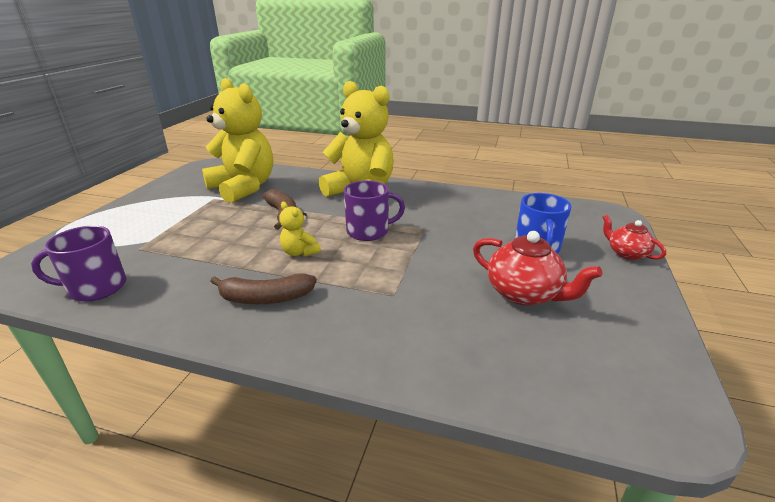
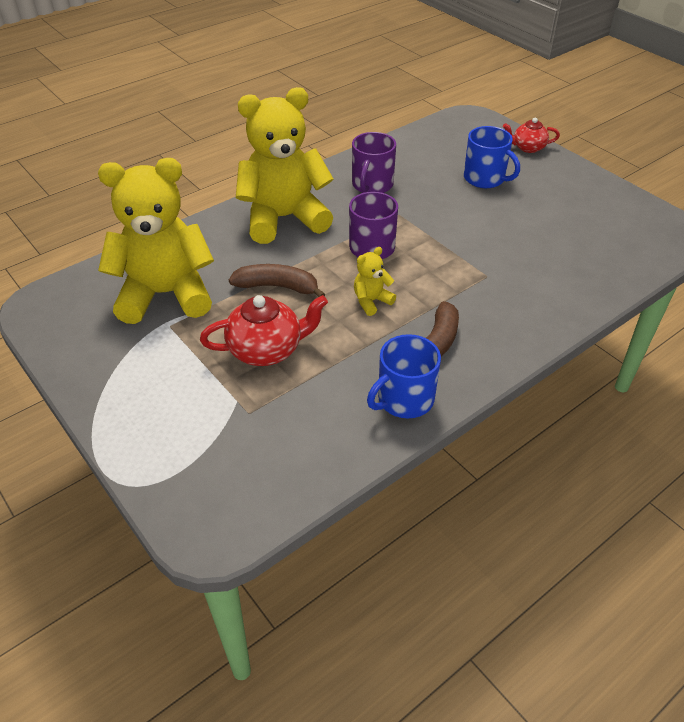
camera: 55 degrees left, 15 degrees up
purple mug [31,226,126,302] -> purple mug moved to [352,132,396,193]
yellow teddy bear [279,202,321,257] -> yellow teddy bear turned 150 degrees clockwise [354,247,396,316]
red teapot [473,231,602,306] -> red teapot moved to [200,295,328,366]
none -> blue mug [367,334,441,418]

